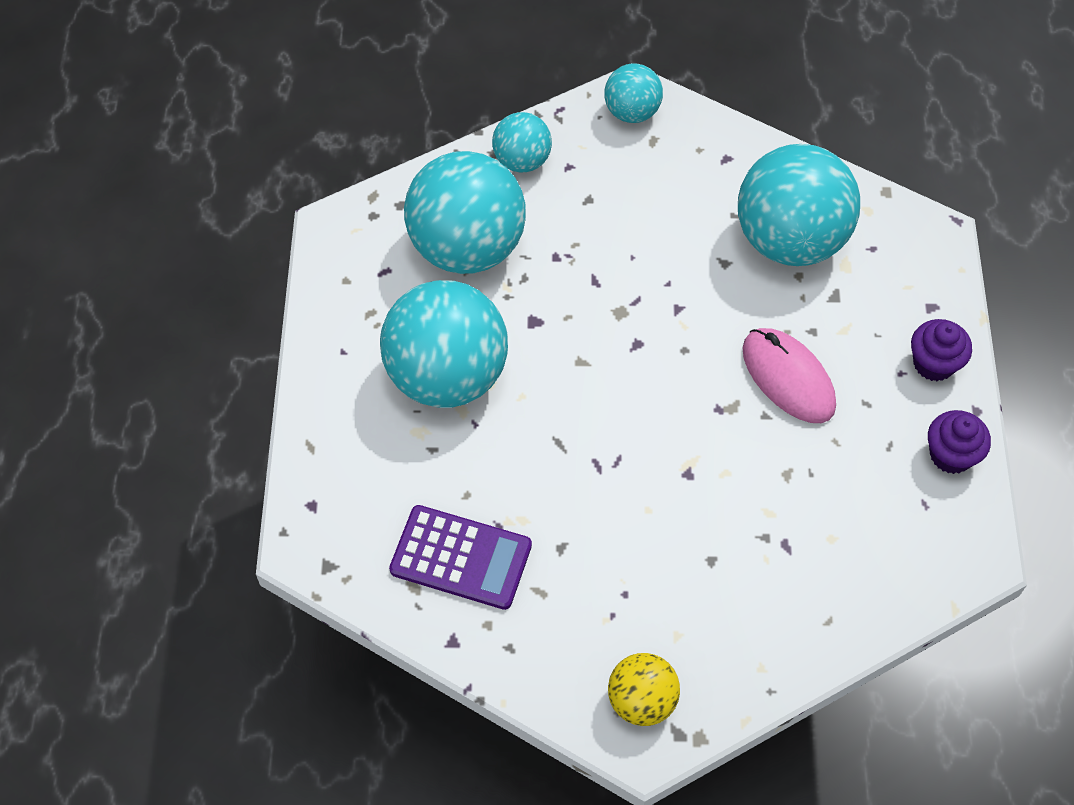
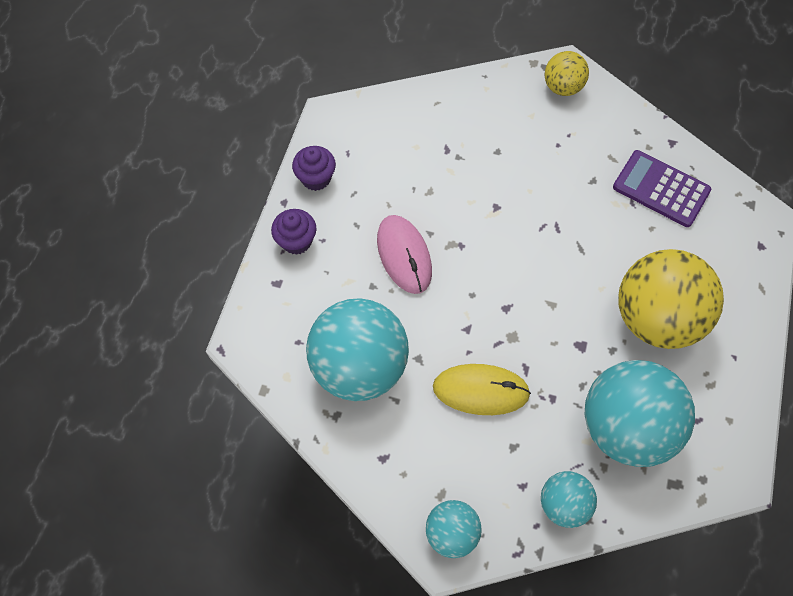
camera: 165 degrees left, 5 degrees up
turquoise ball [380,280,508,408] -> yellow ball [618,249,724,349]
none -> yellow mouse [433,364,531,415]

